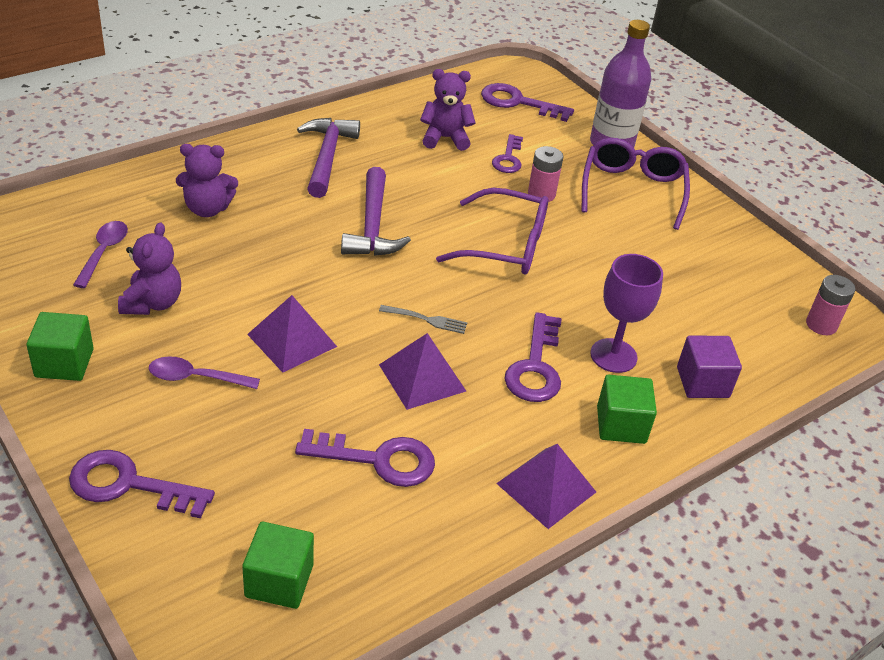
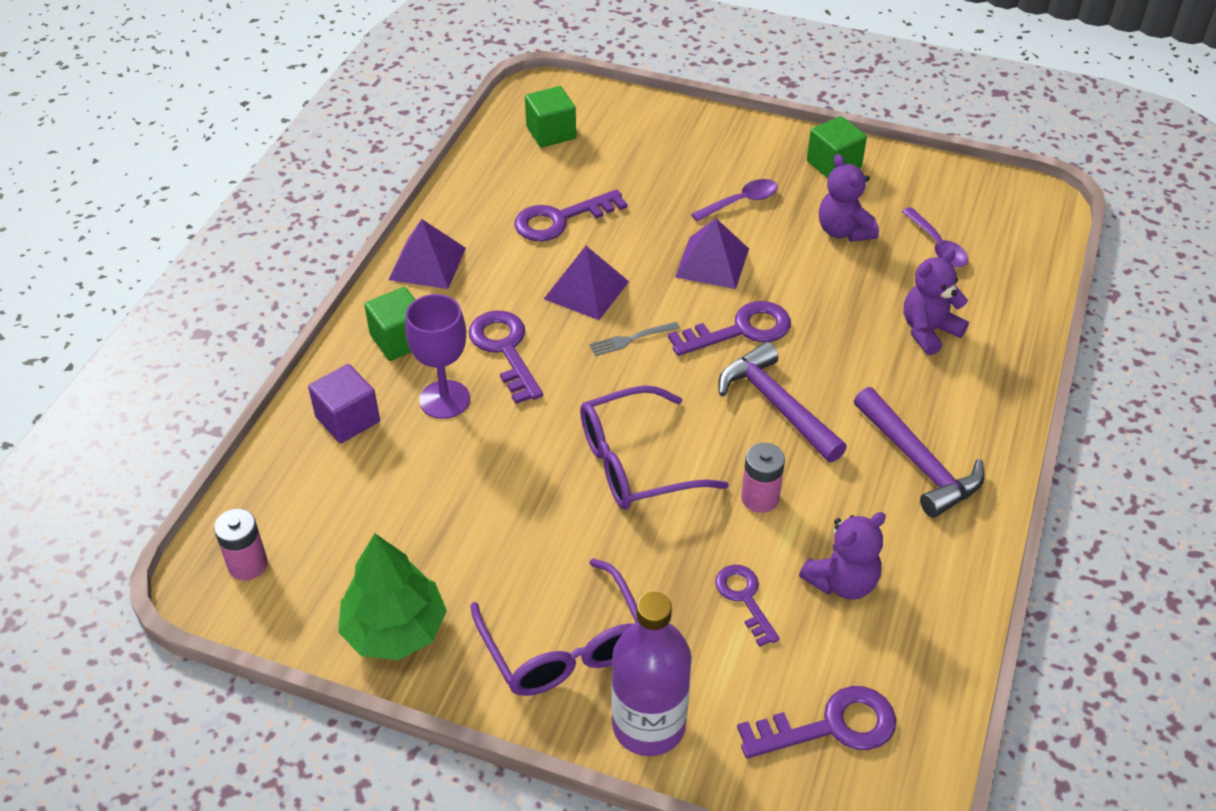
camera: 150 degrees right, 5 degrees up
purple key [69,450,215,518] -> purple key moved to [668,301,791,356]
pink battery [528,146,563,202] -> pink battery moved to [741,443,785,513]
none -> green tree [338,534,447,660]

